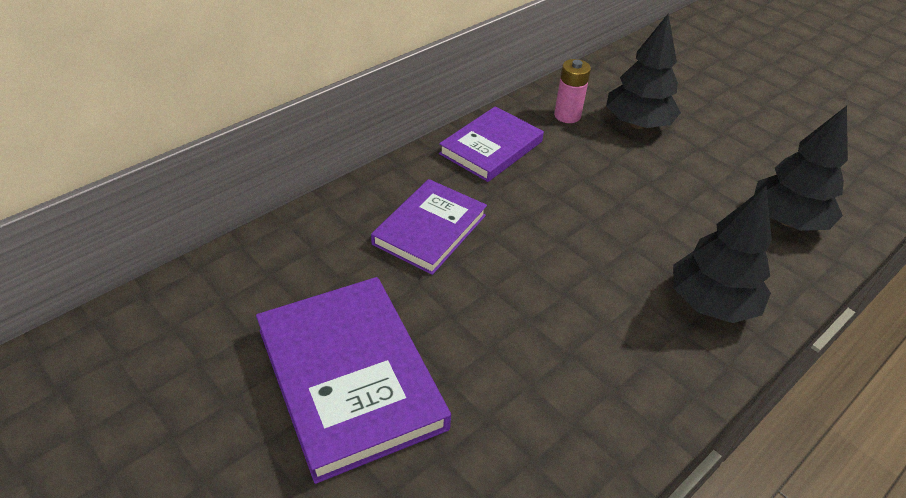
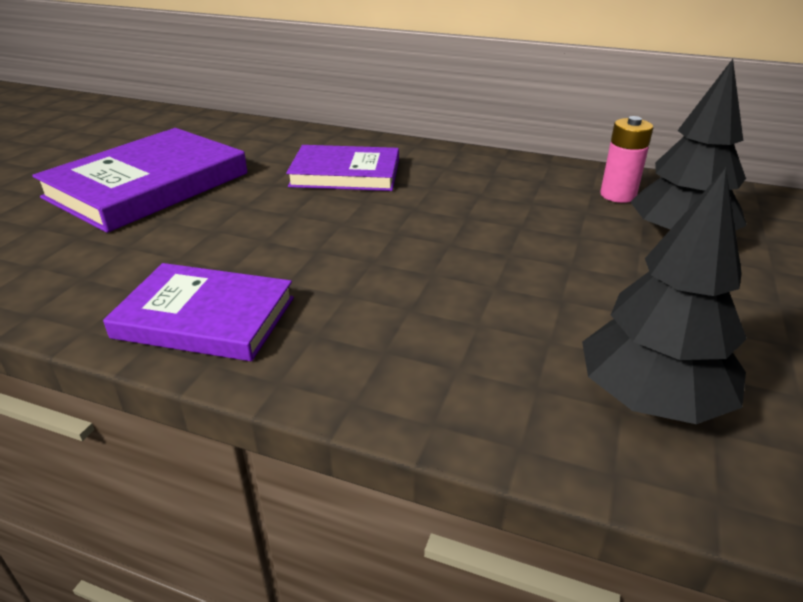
camera: 65 degrees right, 10 degrees down
purple book [439,106,544,182] -> purple book moved to [103,263,294,361]
black tree [673,186,772,323] -> none

